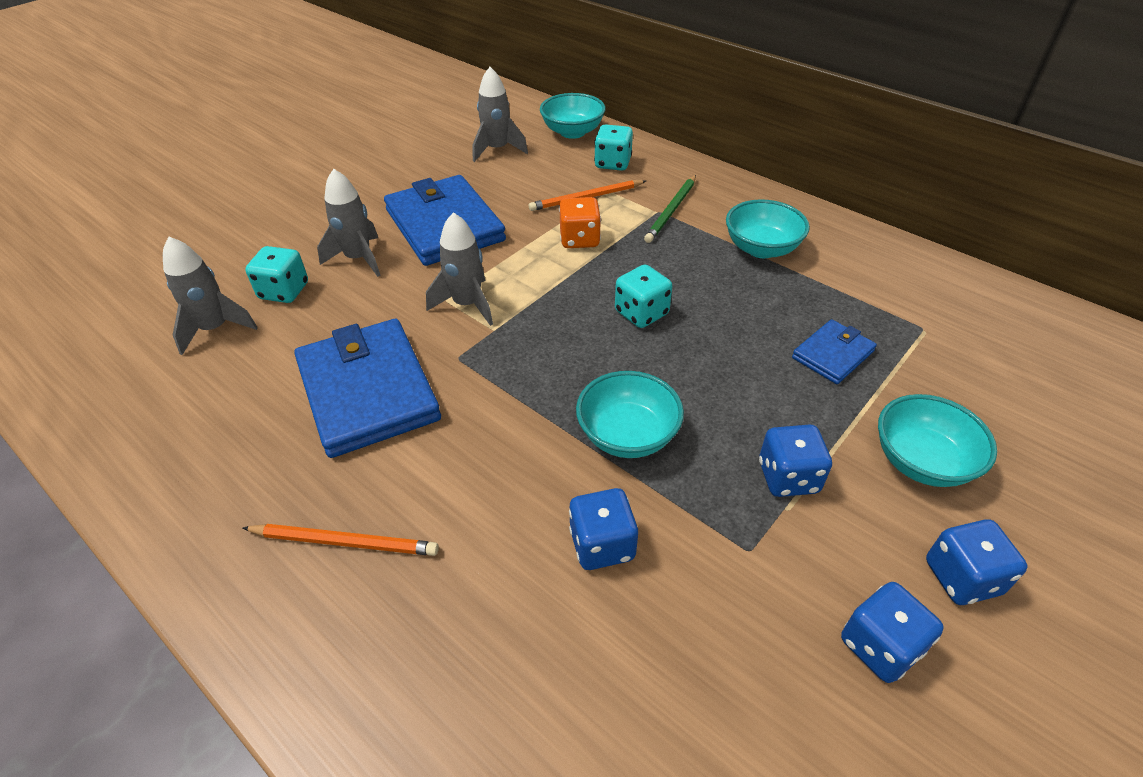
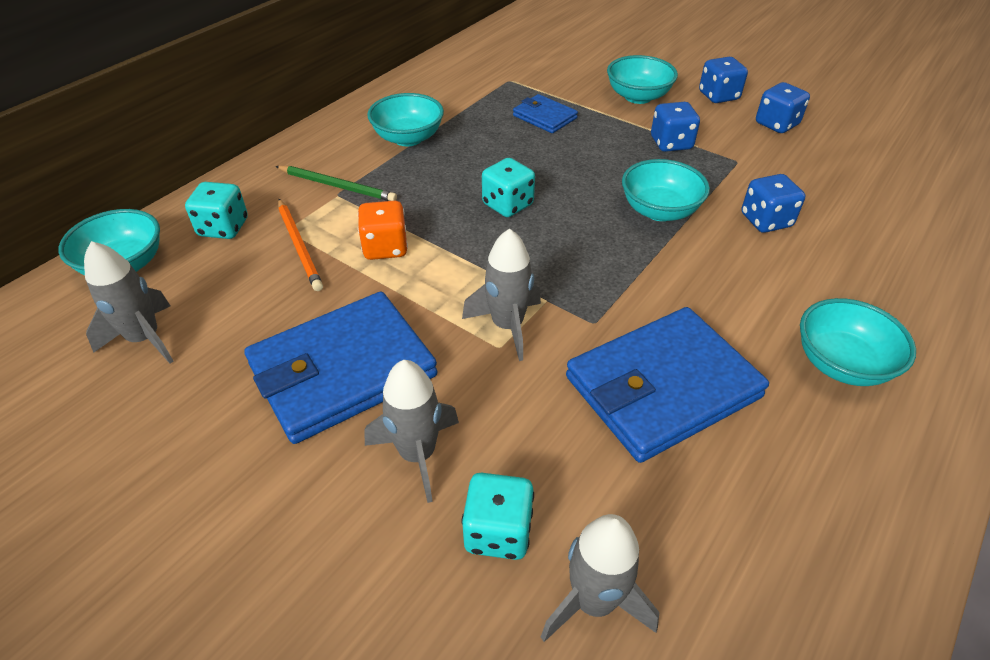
camera: 95 degrees left, 0 degrees up
orange pencil [243,524,439,556] -> turquoise bowl [800,298,916,386]

